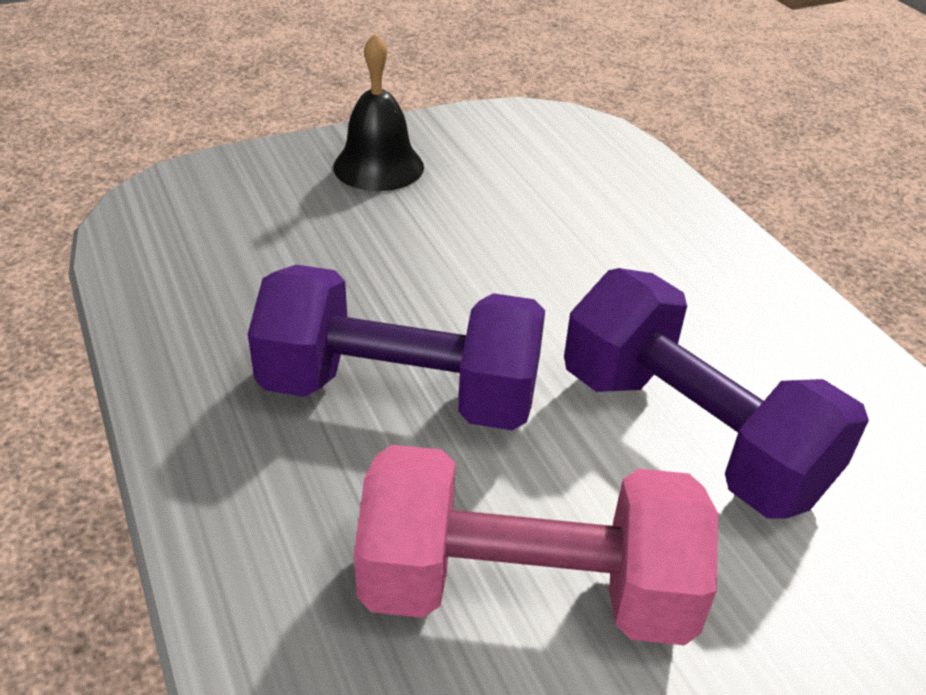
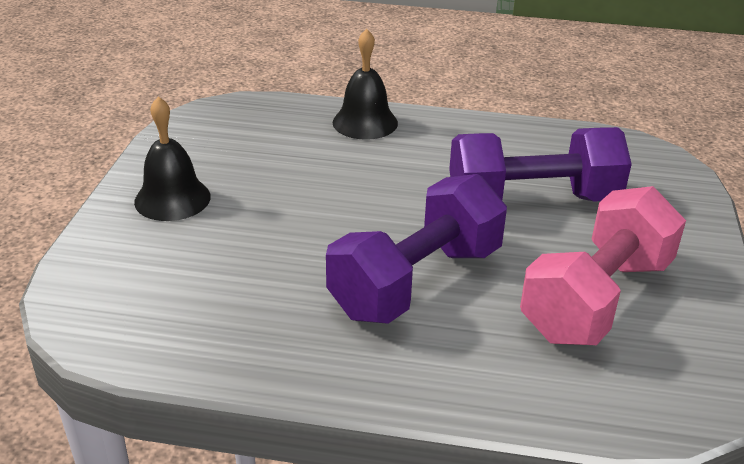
camera: 55 degrees left, 5 degrees down
none -> black bell [333,29,398,140]

